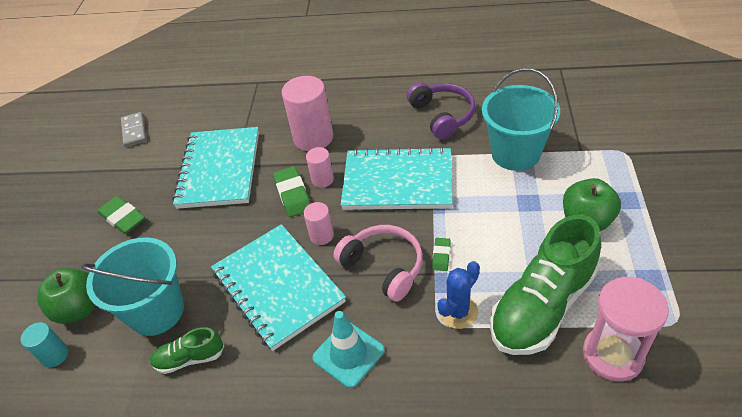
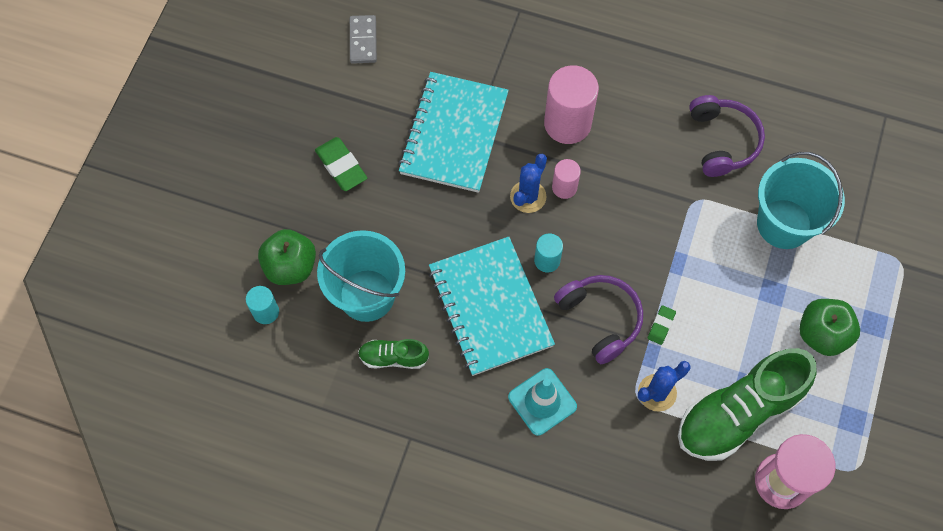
camera: 10 degrees right, 20 degrees up
green eraser [273,166,311,217] -> blue cactus [510,154,547,213]
pink cylinder [304,202,334,245] -> turquoise cylinder [534,234,563,272]
pink headphones [333,225,423,302] -> purple headphones [554,275,643,364]
turquoise notebook [341,146,453,210] -> none

